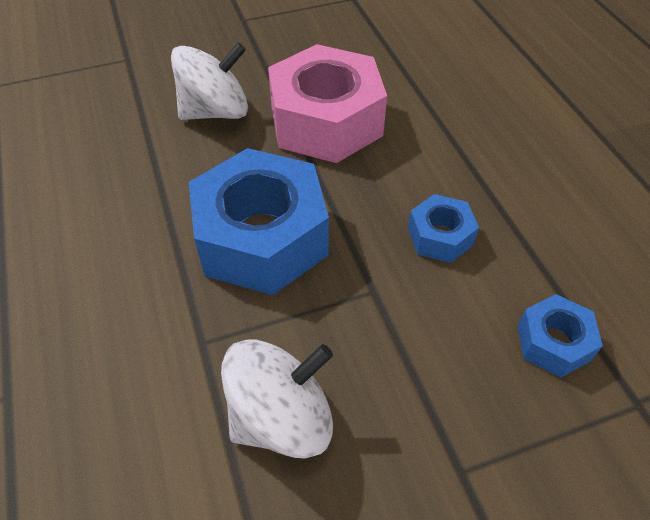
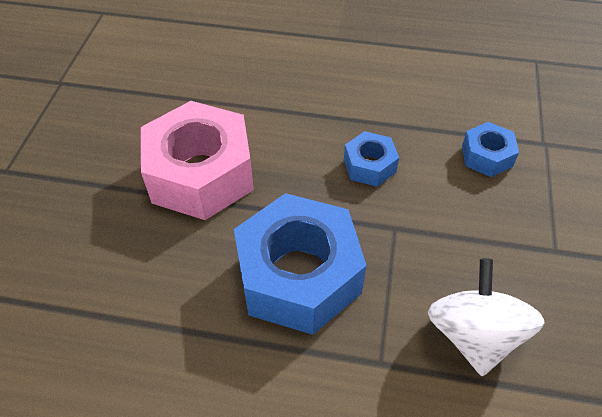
camera: 60 degrees left, 0 degrees up
white spinning top [171,42,248,120] -> none

